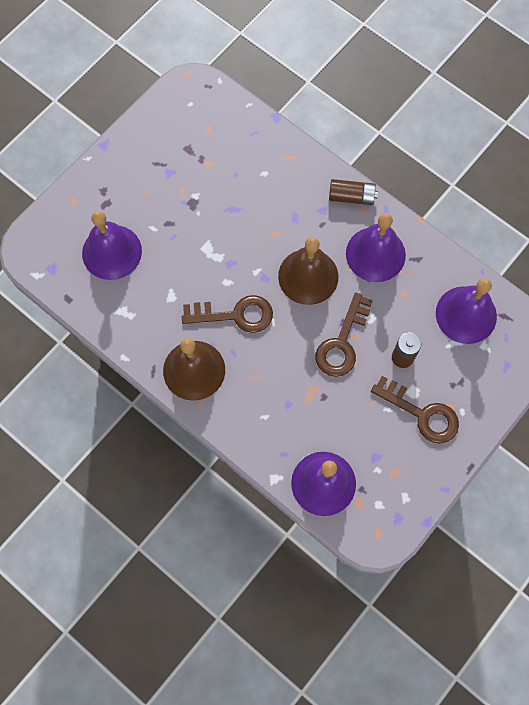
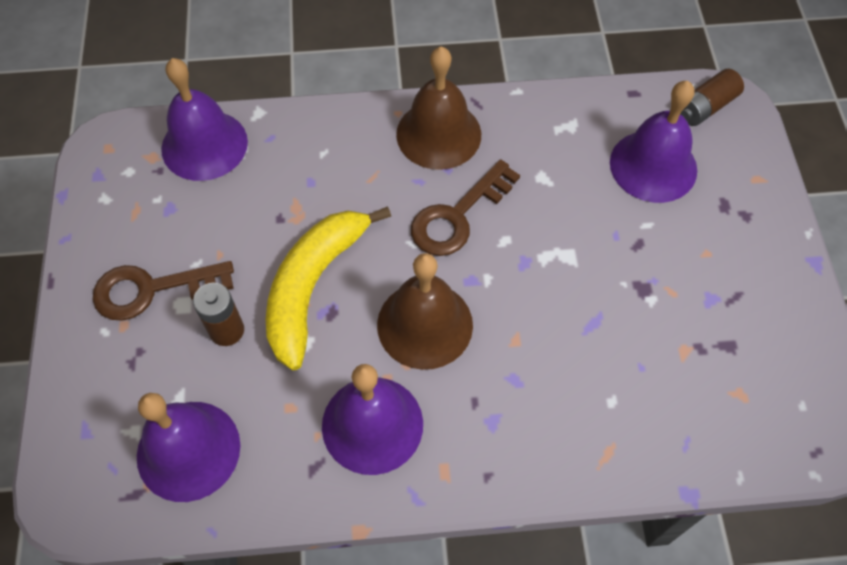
camera: 135 degrees right, 10 degrees down
brown key [316,293,373,377] -> yellow banana [266,206,391,370]
brown battery [329,179,378,205] -> brown battery moved to [680,69,744,126]

